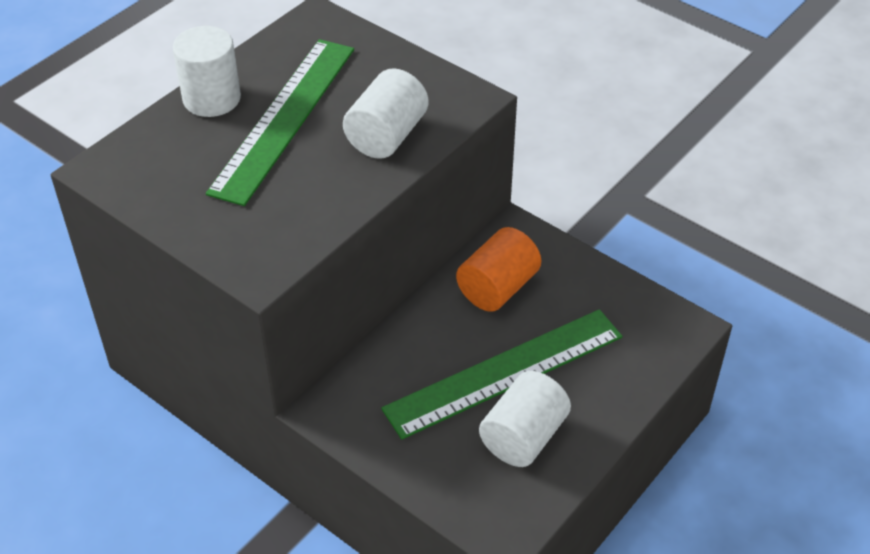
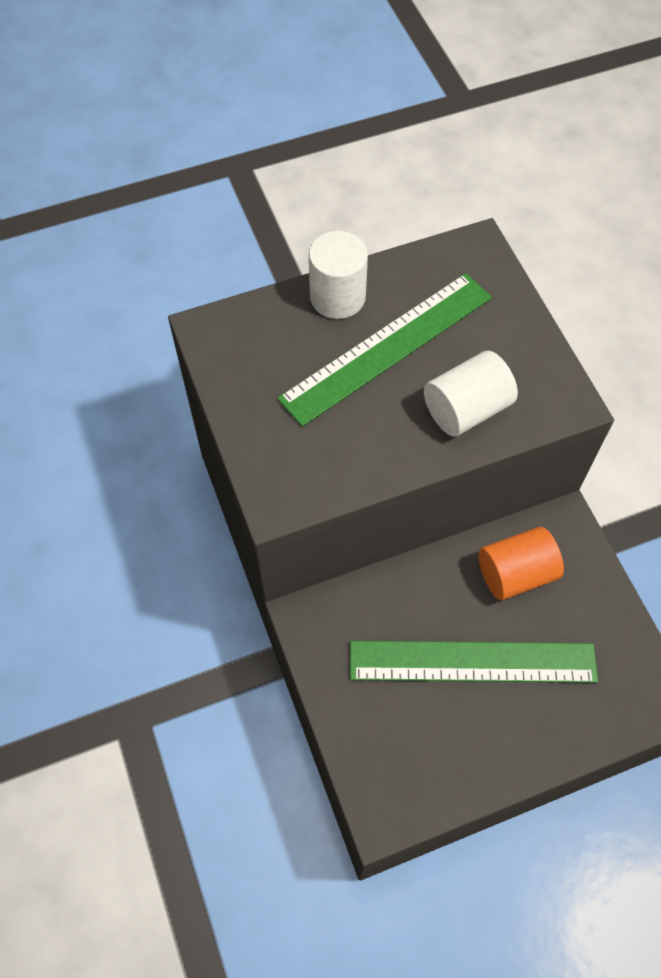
camera: 30 degrees right, 15 degrees up
white cylinder [479,371,571,467] -> none

